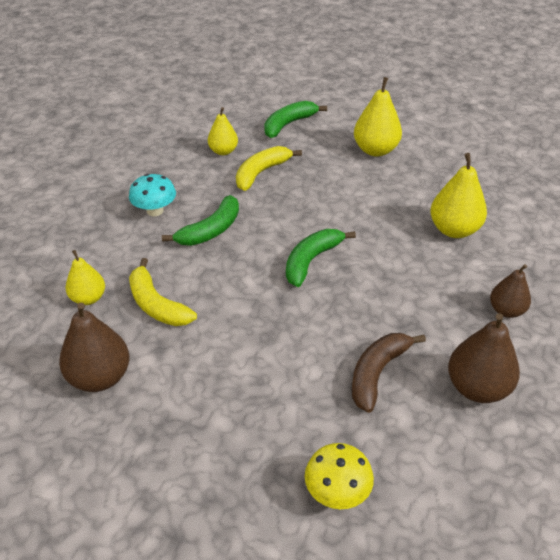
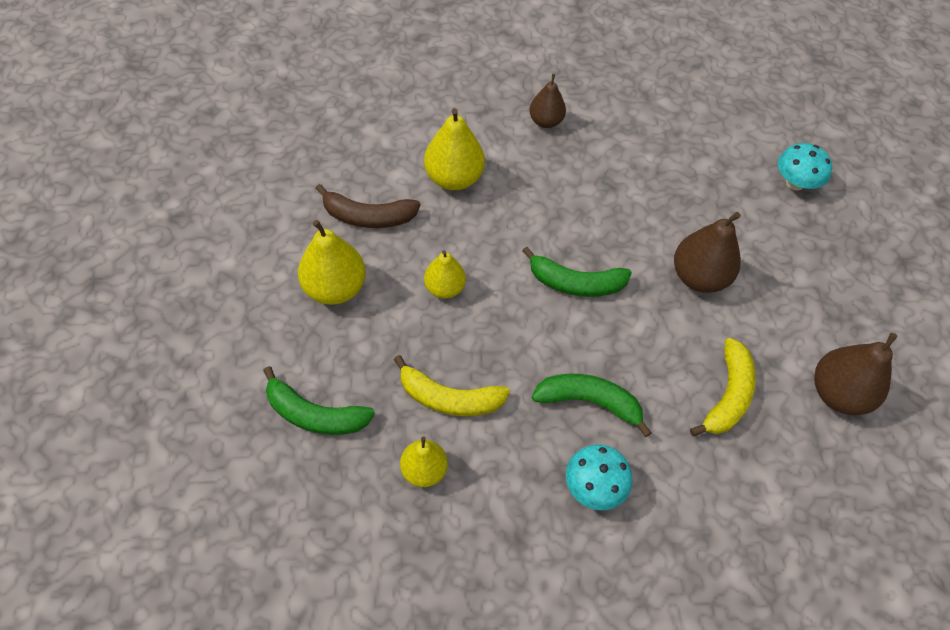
camera: 120 degrees left, 15 degrees up
yellow pear [65,250,105,305] -> yellow pear moved to [424,250,466,299]
yellow mushroom [305,443,374,509] -> turquoise mushroom [778,143,832,191]
brown banana [352,333,426,413] -> brown banana moved to [315,184,420,228]
brown pear [448,313,520,403] -> brown pear moved to [674,212,741,293]

